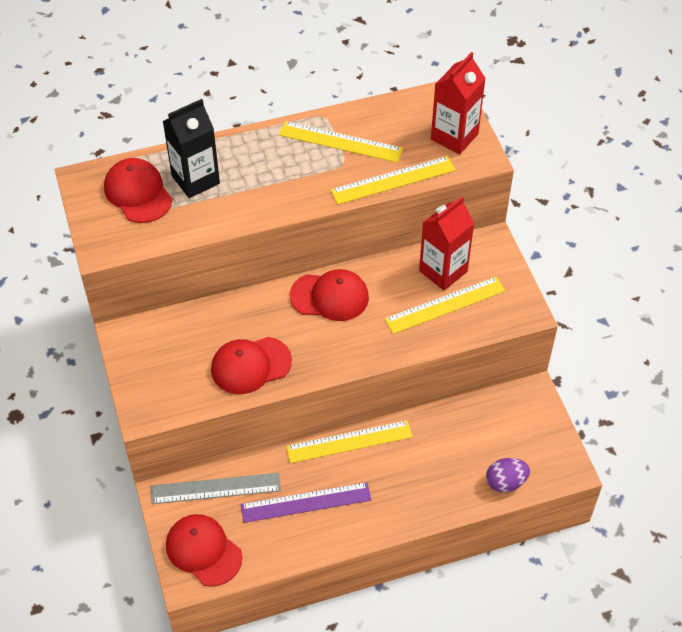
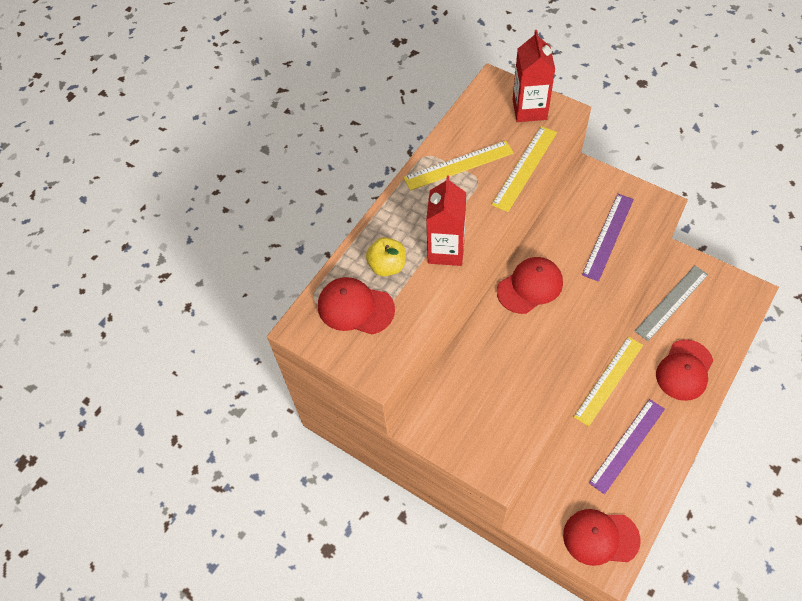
camera: 35 degrees left, 5 degrees up
grey ruler [151,473,281,504] -> grey ruler moved to [635,265,709,341]
black carton [163,99,220,198] -> yellow apple [366,237,406,276]
red cap [211,337,292,394] -> red cap moved to [656,340,713,401]
yellow ruler [385,277,505,334] -> purple ruler [582,194,634,282]
red carton [419,196,474,290] -> red carton moved to [426,176,466,266]
purple egg [486,458,530,493] -> none

